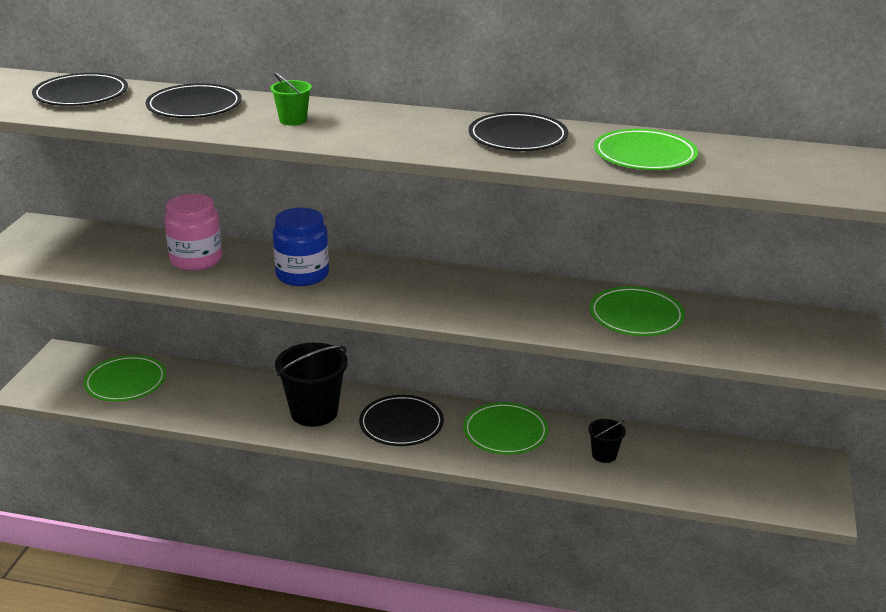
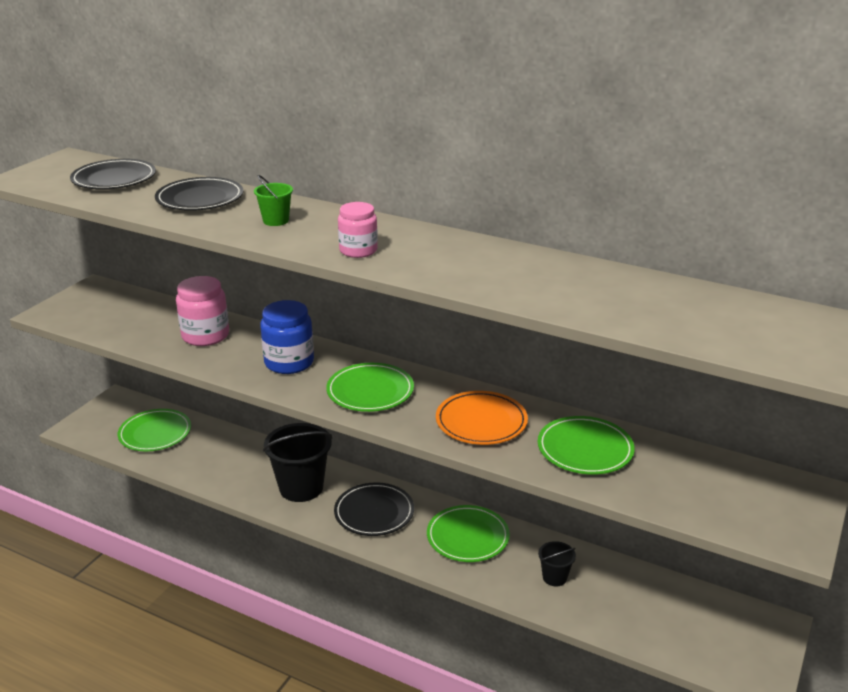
camera: 15 degrees right, 0 degrees up
black plate [468,112,568,151] -> none
green plate [594,129,698,170] -> green plate moved to [326,363,414,412]
none -> pink jar [338,202,378,258]
none -> orange plate [436,391,528,445]

